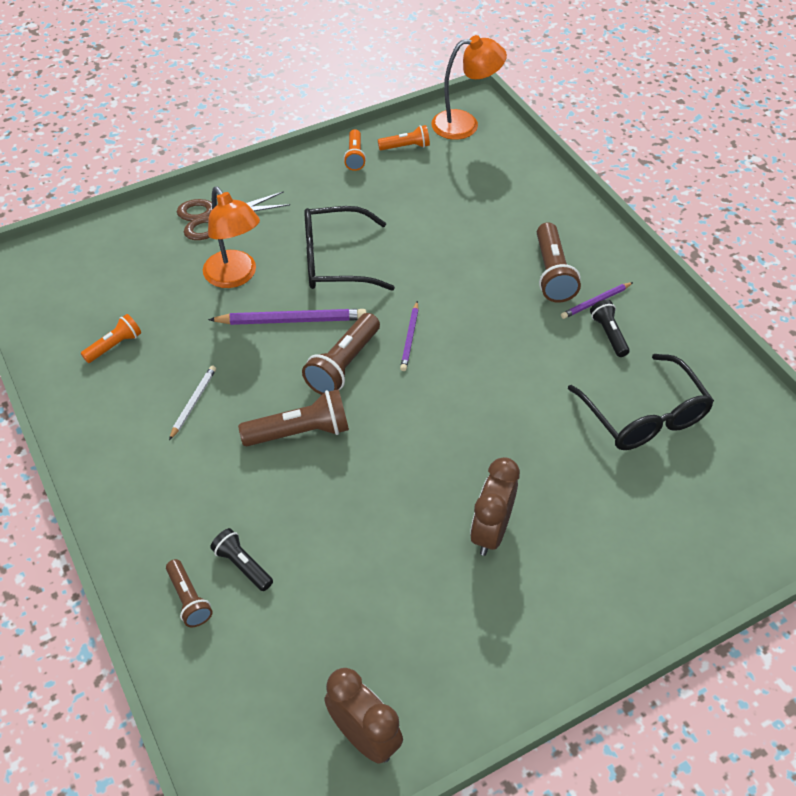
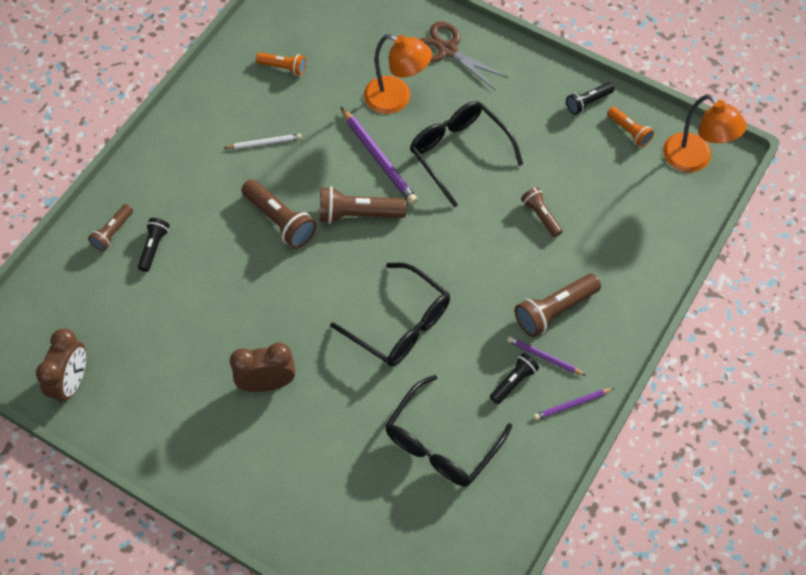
camera: 60 degrees right, 10 degrees up
orange lamp [203,187,260,288] -> orange lamp turned 90 degrees counterclockwise [364,34,432,114]
orange flashlight [344,129,366,171] -> black flashlight [566,82,614,115]
purple pencil [400,301,419,371] -> purple pencil moved to [534,388,614,420]
none -> black glasses [330,263,450,367]
none -> brown flashlight [521,187,563,237]

